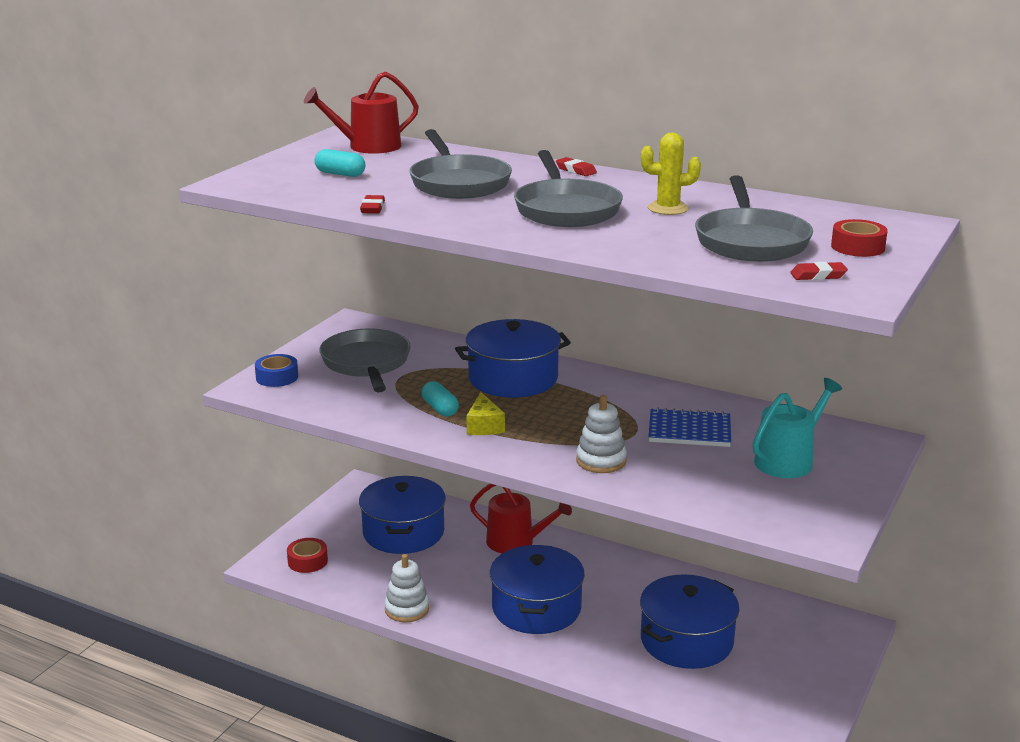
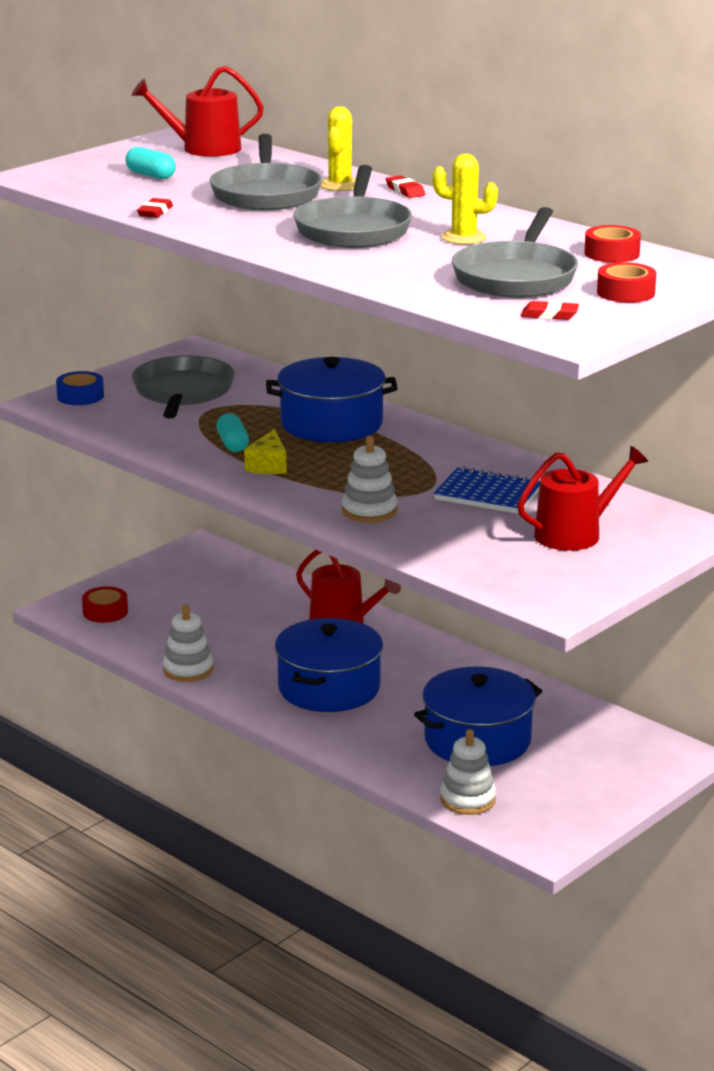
camera: 15 degrees right, 0 degrees up
blue pot [359,476,446,554] -> none
turquoise watering can [753,378,842,478] -> red watering can [517,446,648,551]
none -> yellow cactus [320,106,356,191]
none -> white stacking toy [440,729,496,815]
none -> red tape [584,225,641,263]

